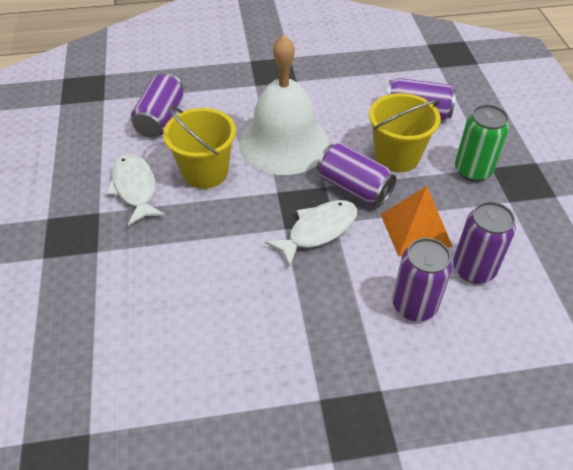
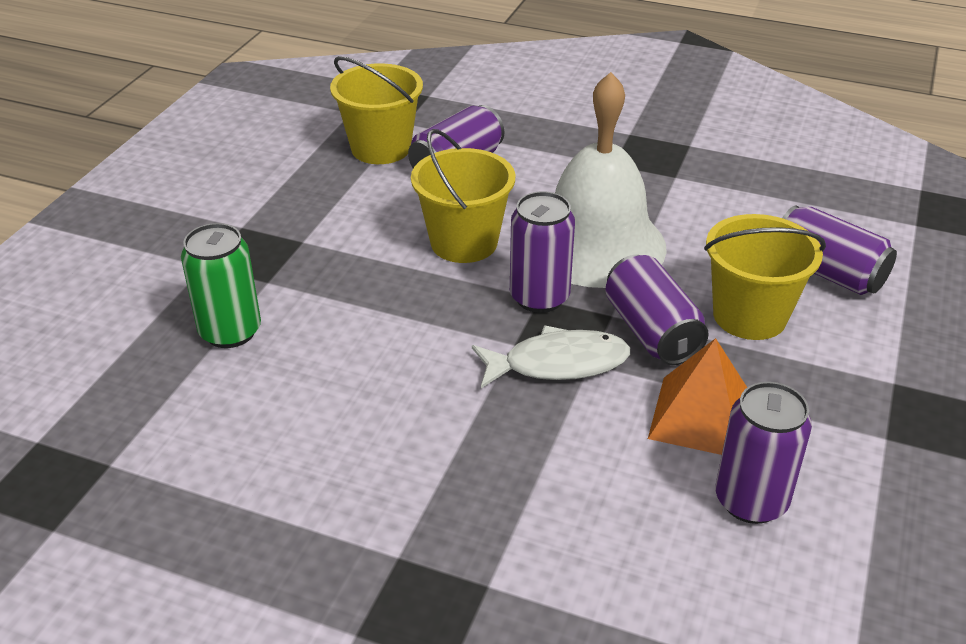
camera: 30 degrees right, 10 degrees down
white fish [106,153,166,226] -> none
purple can [393,238,453,321] -> purple can moved to [510,191,575,313]
green can [455,105,509,181] -> green can moved to [181,223,261,348]
none -> yellow bucket [330,56,423,164]

